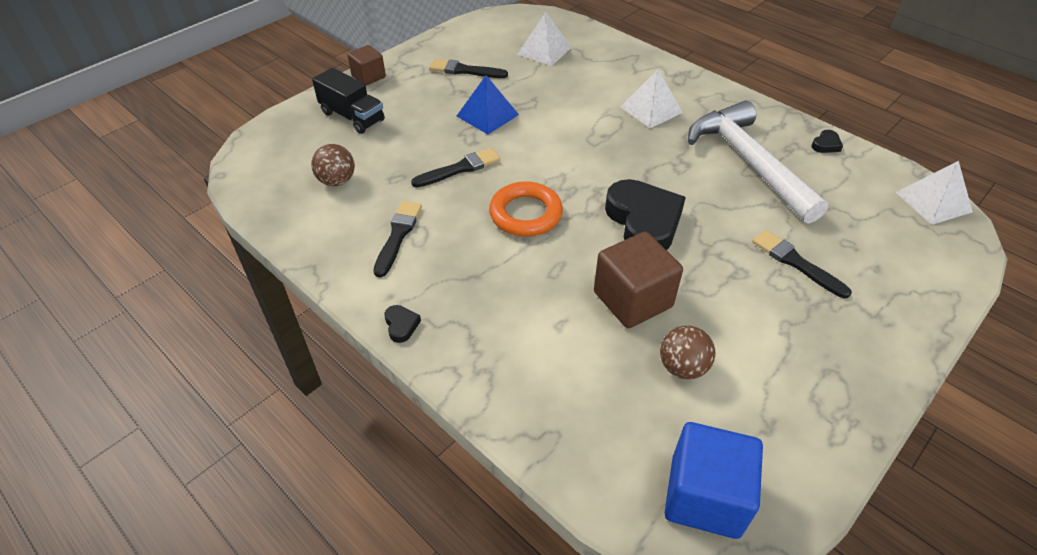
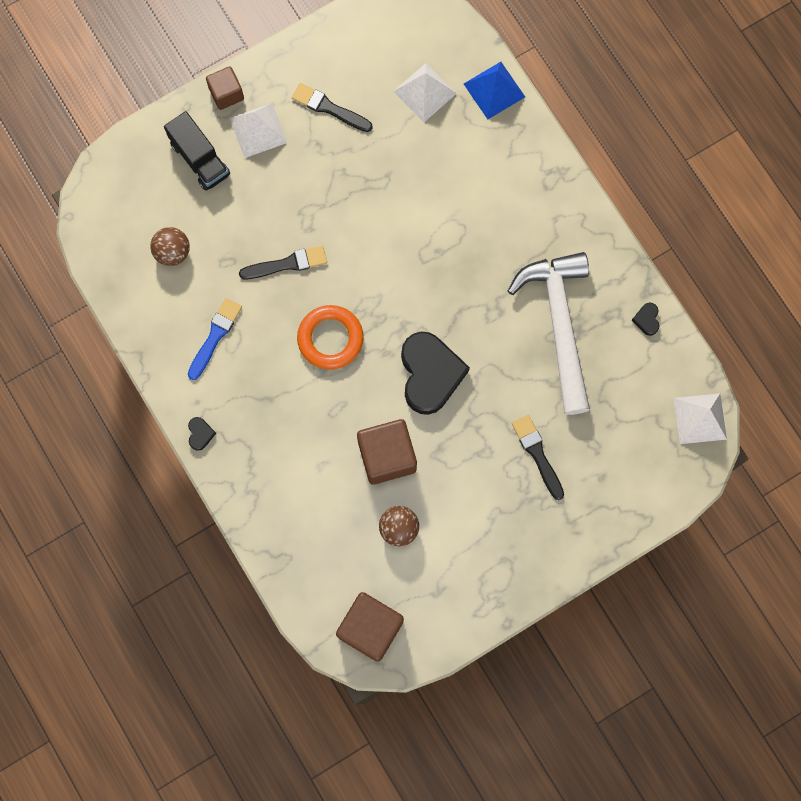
camera: 15 degrees right, 30 degrees up
black brush [373,201,422,278] -> blue brush [188,298,242,380]
blue pyramid [457,75,519,134] -> blue pyramid moved to [464,62,525,119]
white pyramid [620,70,683,128] -> white pyramid moved to [230,103,287,158]
blue cube [665,422,763,539] -> brown cube [336,592,404,662]
black heart [811,130,843,153] -> black heart turned 120 degrees clockwise [631,302,660,336]

